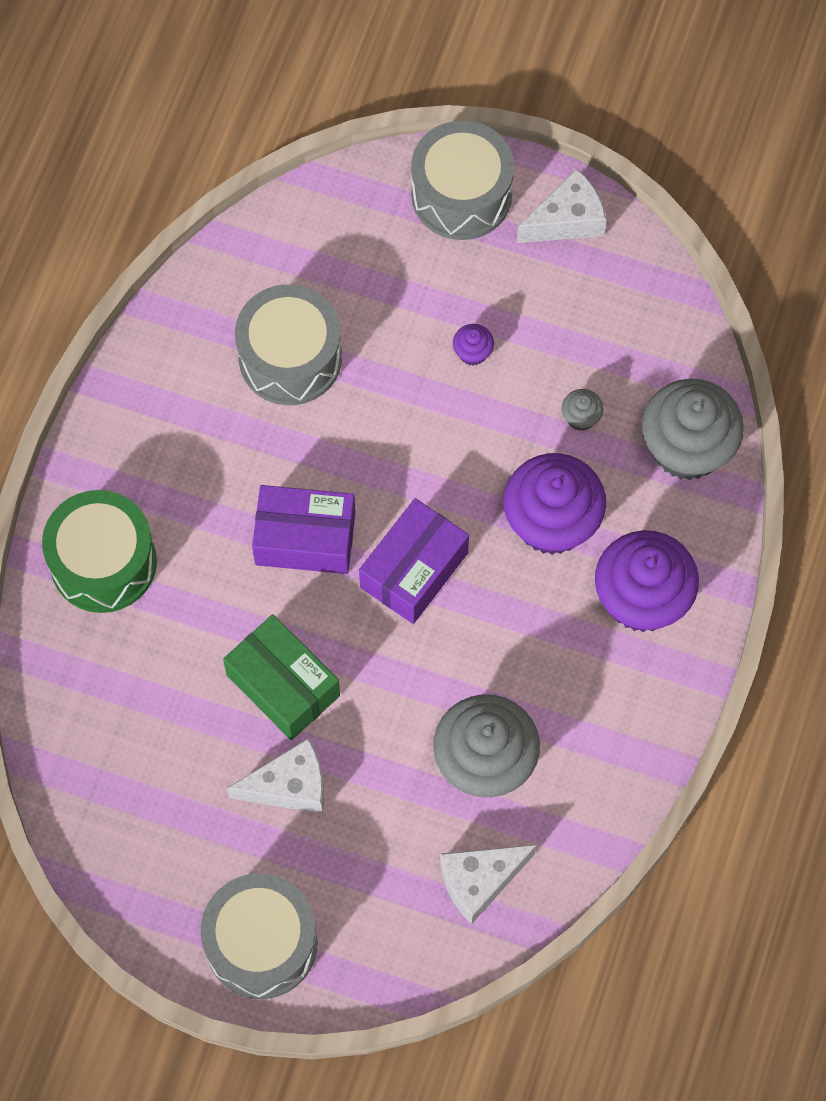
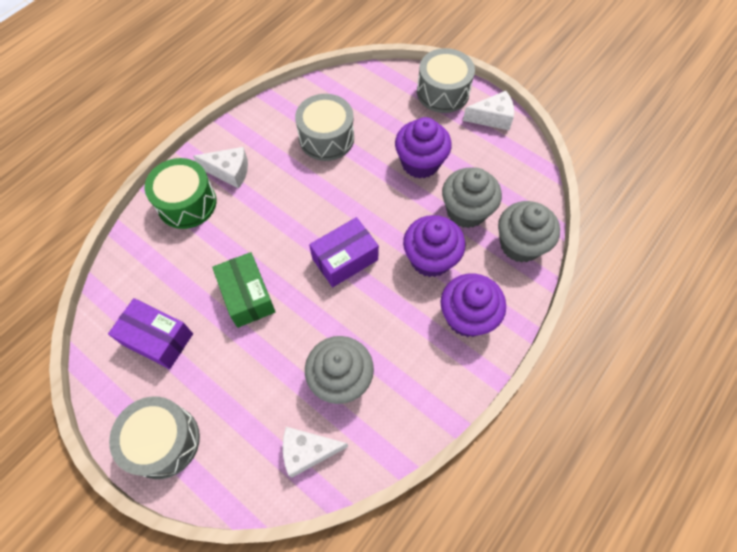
camera: 20 degrees right, 5 degrees down
white cheese [227,738,324,814] -> white cheese moved to [193,147,248,188]
purple box [252,485,355,574] -> purple box moved to [108,298,193,369]
purple cupcake [453,324,494,366] -> purple cupcake [395,117,452,179], size x2.40
grey cupcake [562,389,604,431] -> grey cupcake [442,168,502,228], size x2.40

